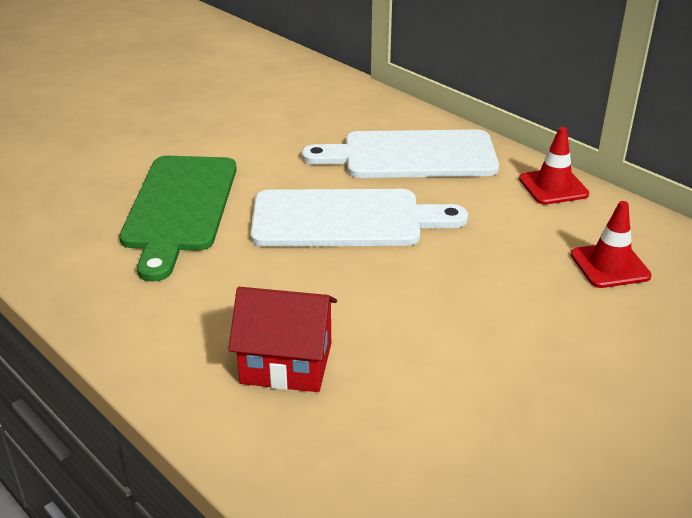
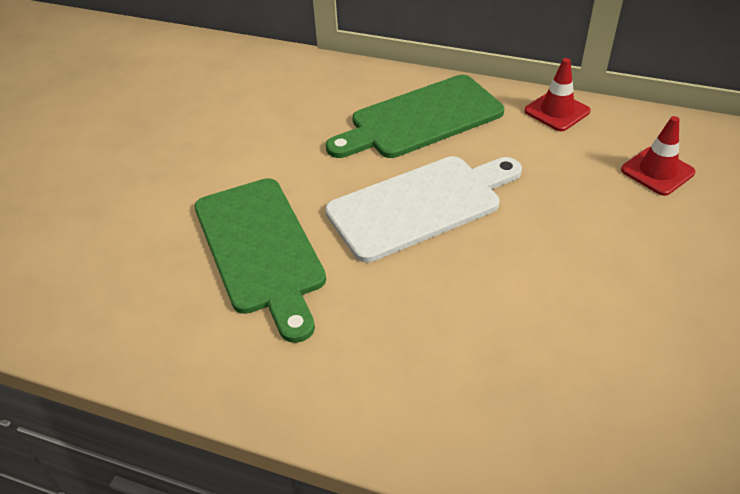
camera: 25 degrees left, 10 degrees up
red house [228,287,337,392] -> none
white cutting board [302,130,499,178] -> green cutting board [326,75,504,158]

